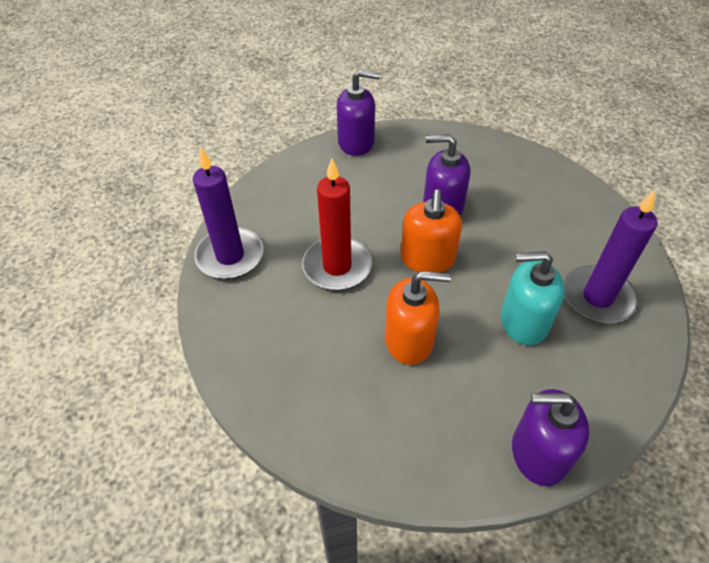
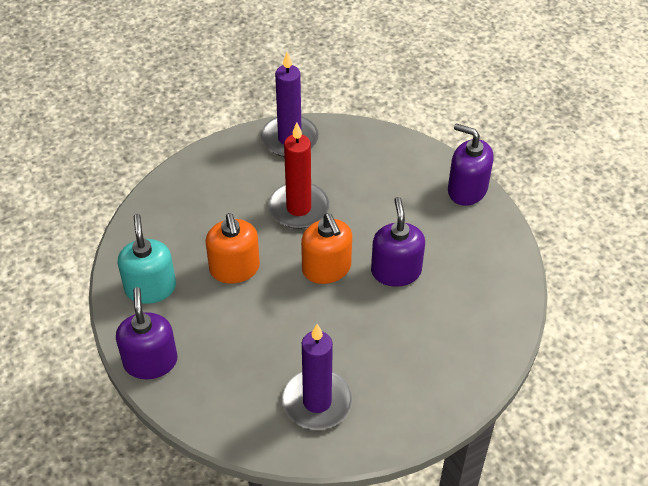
camera: 75 degrees right, 0 degrees up
purple soap dispenser [337,70,380,156] -> purple soap dispenser turned 135 degrees clockwise [448,124,493,206]
orange soap dispenser [401,189,462,272] -> orange soap dispenser turned 105 degrees counterclockwise [301,213,352,284]
turquoise soap dispenser [501,251,565,345] -> turquoise soap dispenser moved to [118,214,176,304]

